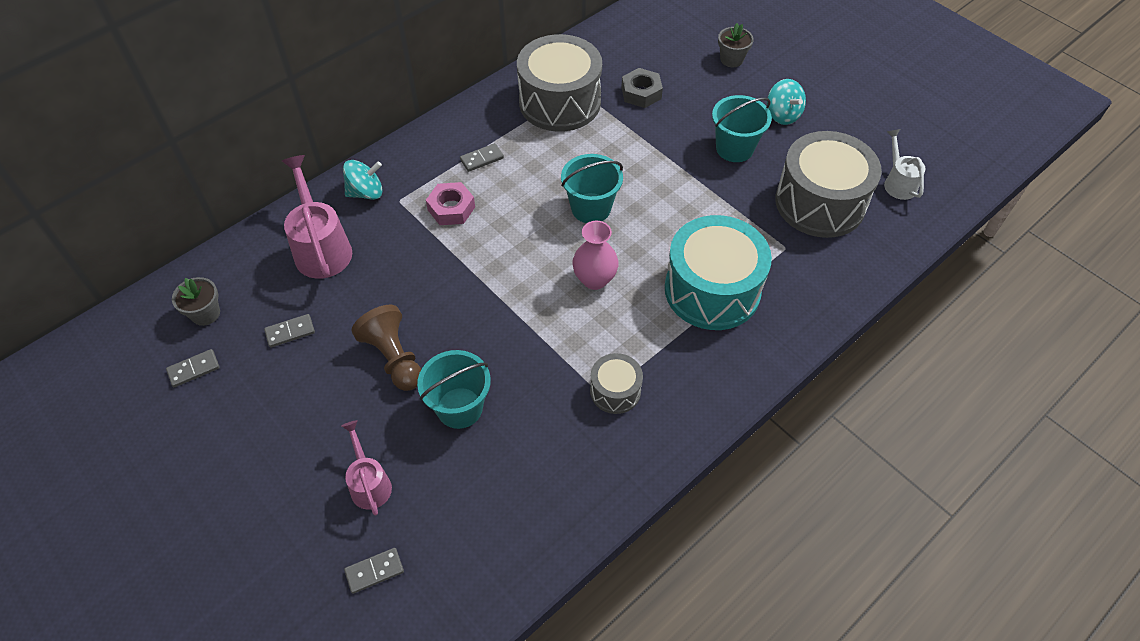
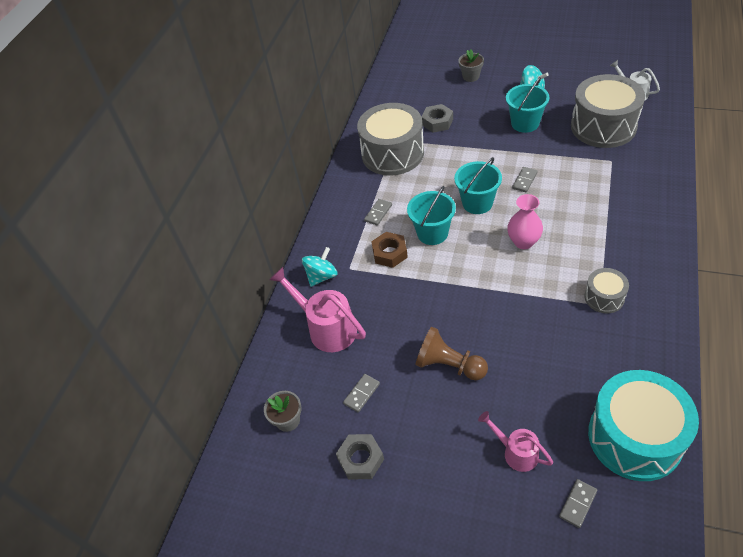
camera: 25 degrees left, 5 degrees down
grey domino [166,349,220,387] -> grey domino moved to [512,167,538,192]
turquoise bucket [417,350,491,429] -> turquoise bucket moved to [407,186,456,245]
pink nut [426,182,475,225] -> brown nut [371,232,408,268]
turquoise drum [665,215,772,330] -> turquoise drum moved to [588,370,699,481]
none -> grey nut [336,434,384,479]

